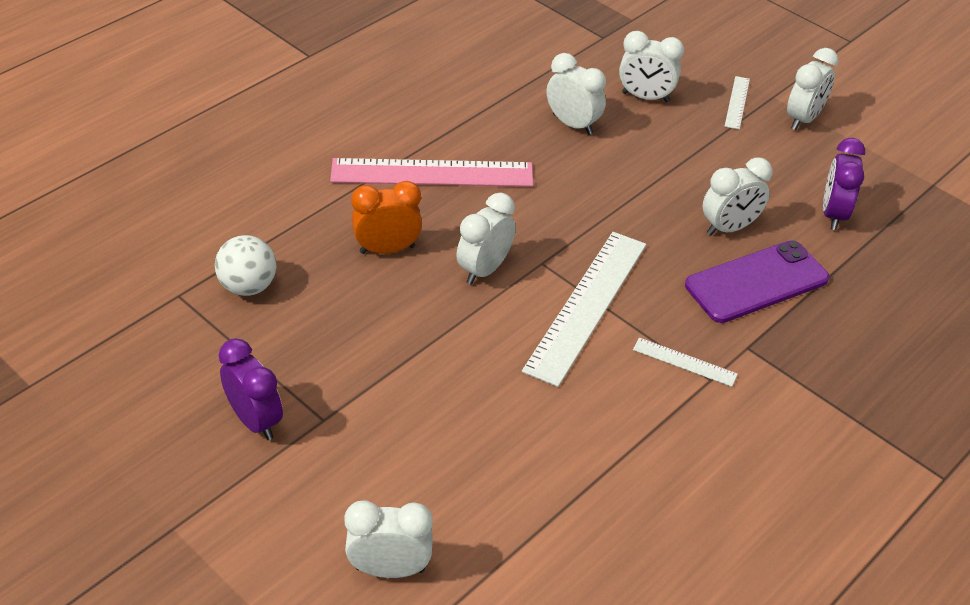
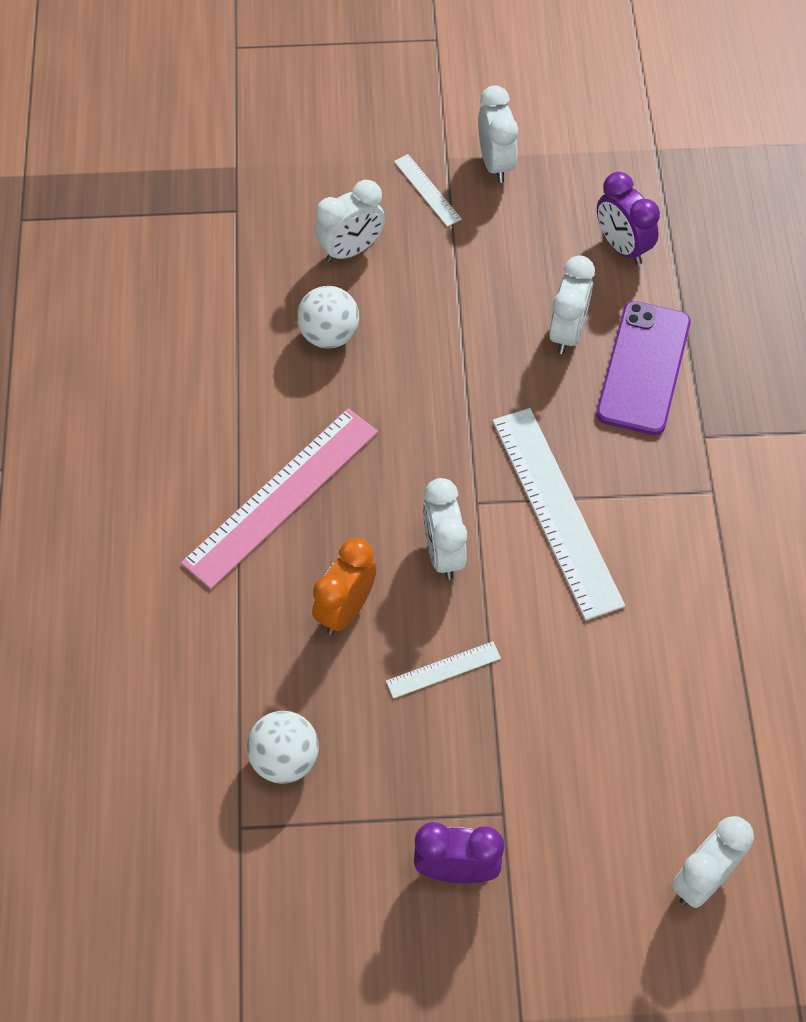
camera: 45 degrees left, 15 degrees up
white clock [547,53,606,135] -> white ball [297,286,359,348]
white ruler [633,337,738,387] -> white ruler moved to [386,641,501,699]

